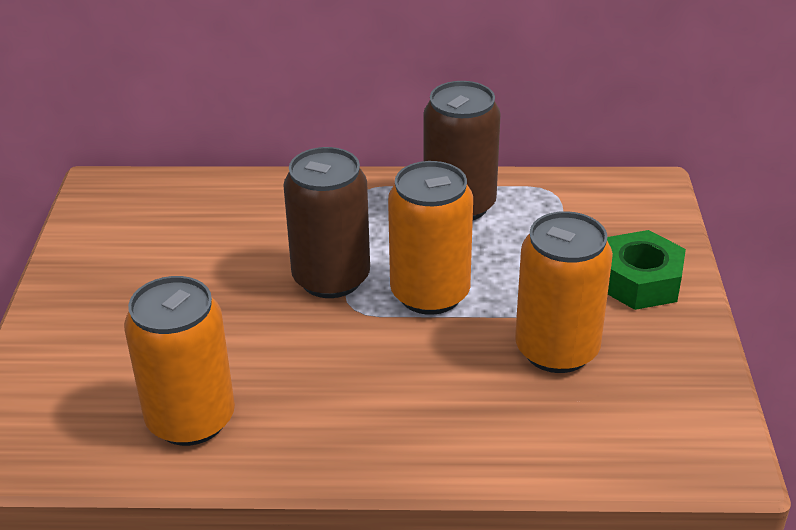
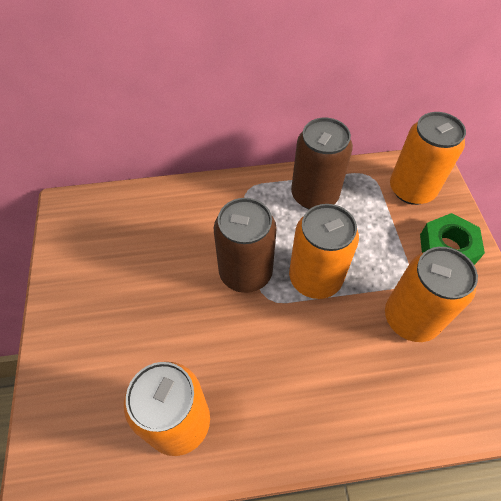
camera: 10 degrees left, 20 degrees up
none -> orange can [390,112,466,205]

